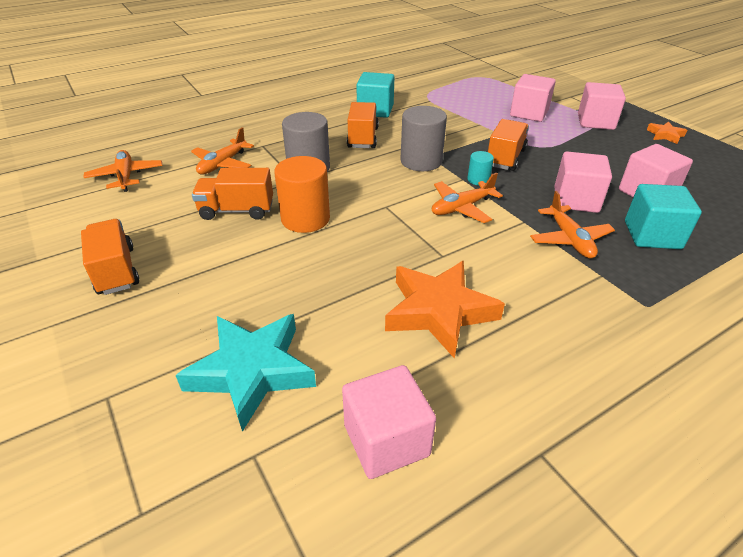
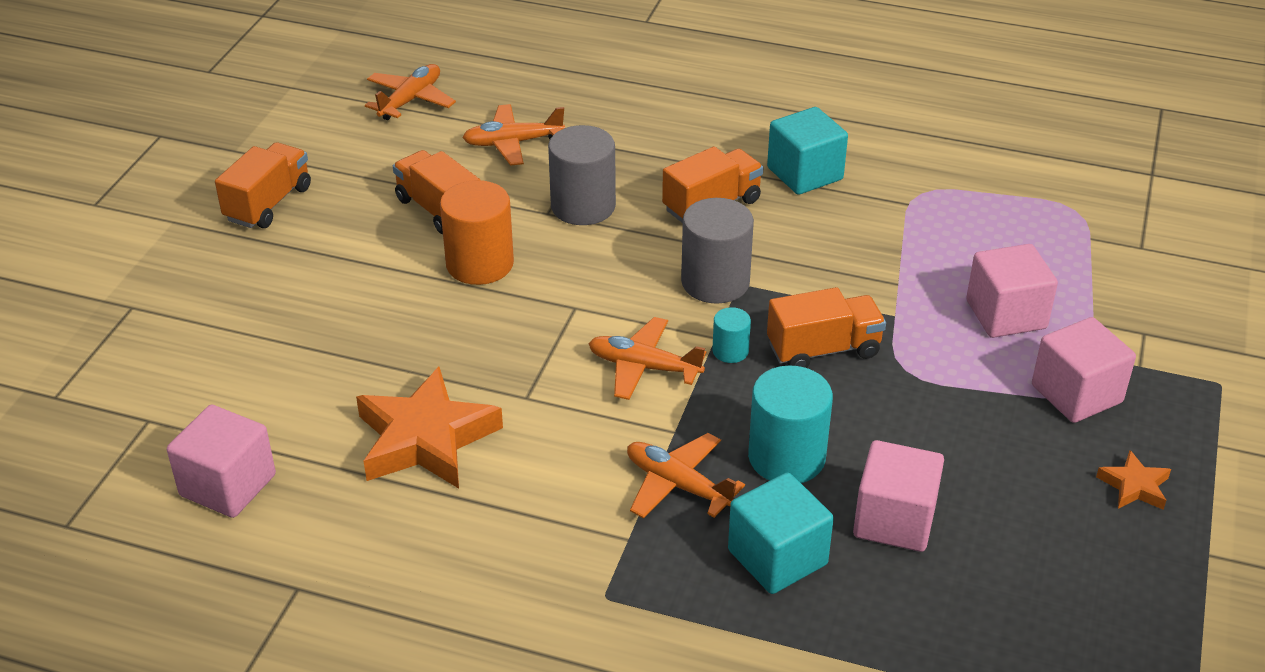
camera: 50 degrees right, 0 degrees up
turquoise star [176,314,316,432] -> none
orange plane [530,191,615,259] -> orange plane turned 90 degrees clockwise [627,433,745,519]
pink cube [555,151,612,213] -> turquoise cylinder [748,365,833,483]

